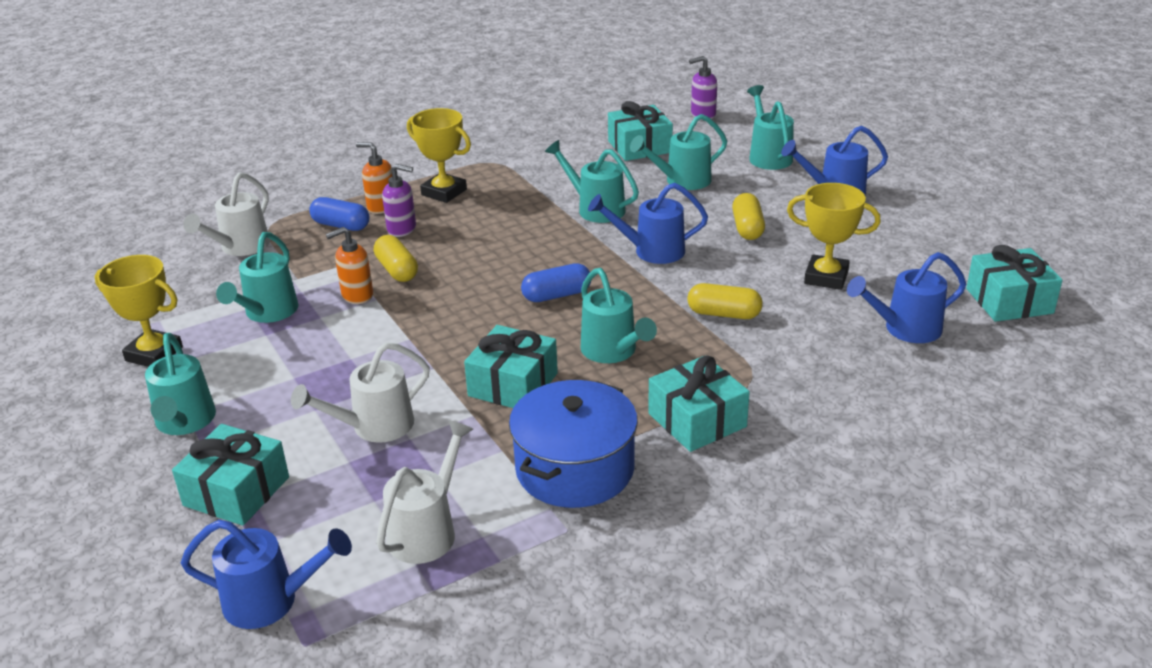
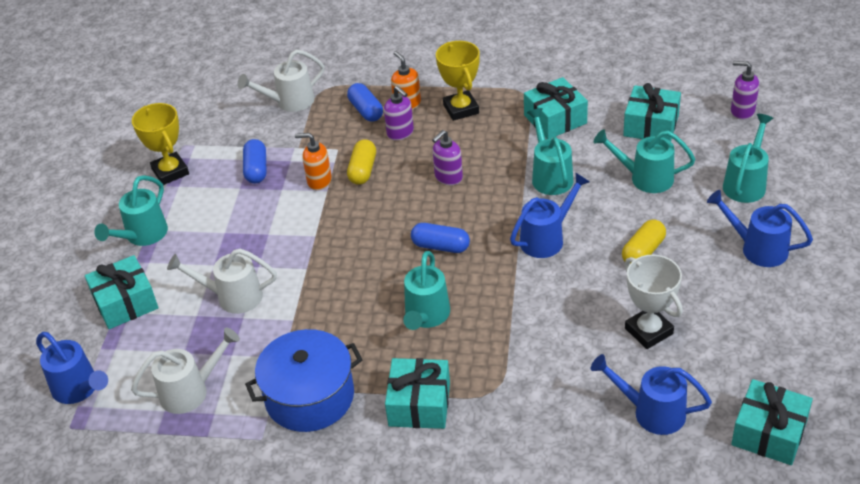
camera: 40 degrees right, 10 degrees up
turquoise watering can [216,232,299,323] -> blue capsule [243,139,266,183]
turquoise gift [464,325,558,408] -> turquoise gift moved to [524,77,588,139]
blue watering can [588,183,708,264] -> blue watering can turned 105 degrees clockwise [510,172,590,258]
yellow capsule [688,283,763,319] -> none
yellow trophy [787,183,881,290] -> white trophy [625,255,683,349]
none -> purple soap dispenser [432,130,463,185]

